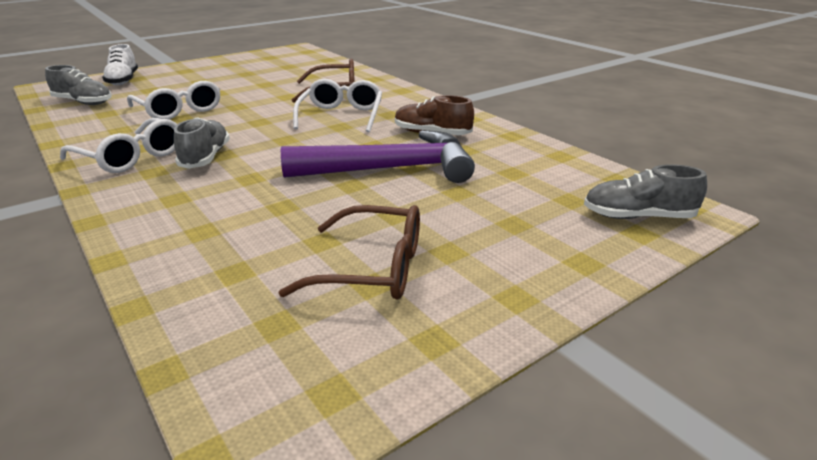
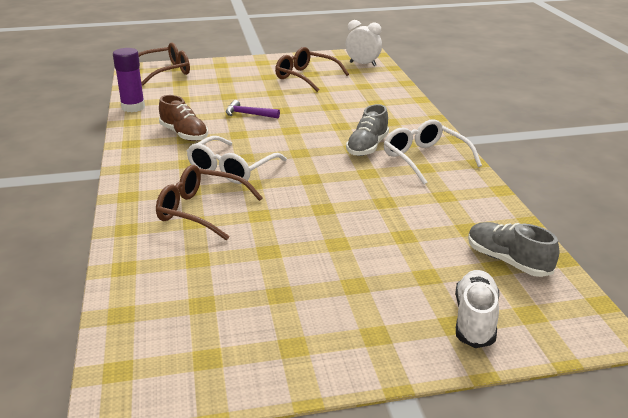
camera: 155 degrees left, 0 degrees up
white glasses [127,81,220,119] -> none
purple hammer [281,130,475,183] -> purple hammer [226,100,280,118], size x0.43
grey shoe [584,164,707,219] -> brown glasses [138,42,190,86]
none -> purple glue stick [113,48,145,112]
none -> white clock [346,20,382,66]

